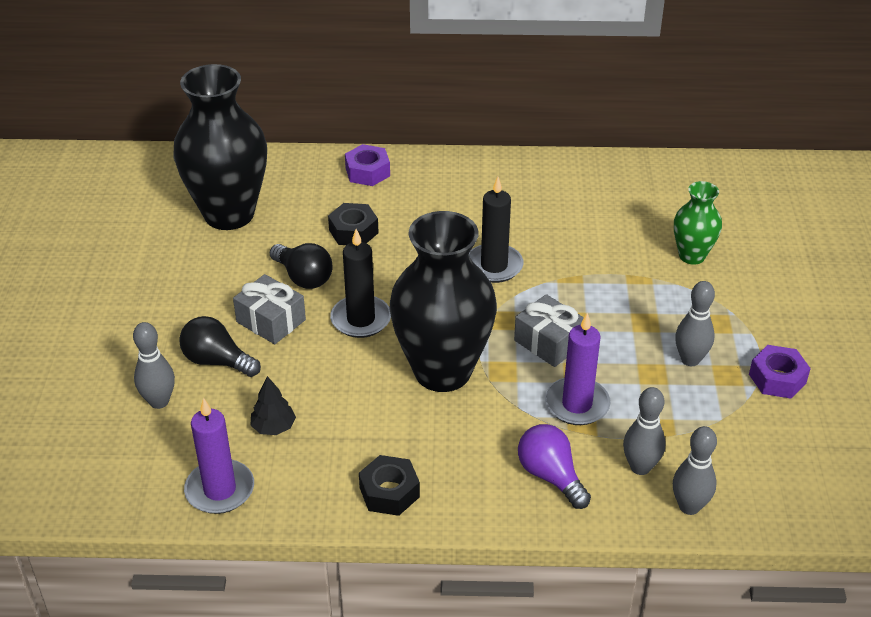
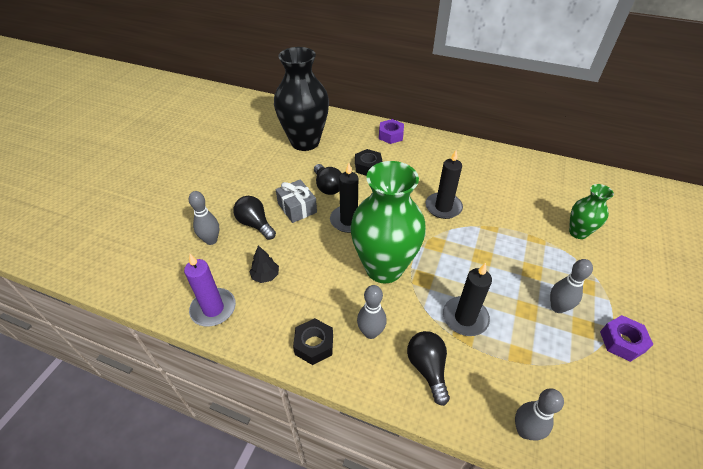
camera: 20 degrees right, 5 degrees up
black vase [389,211,497,392] -> green vase [350,161,426,284]
grey gift [514,294,584,367] -> none
purple light bulb [518,424,591,509] -> black light bulb [407,331,450,406]
purple candle [545,313,611,425] -> black candle [443,263,492,336]
grey bowling pin [623,387,666,475] -> grey bowling pin moved to [357,285,386,339]

